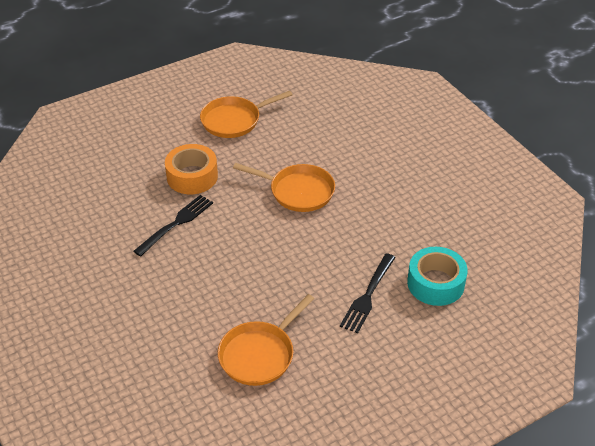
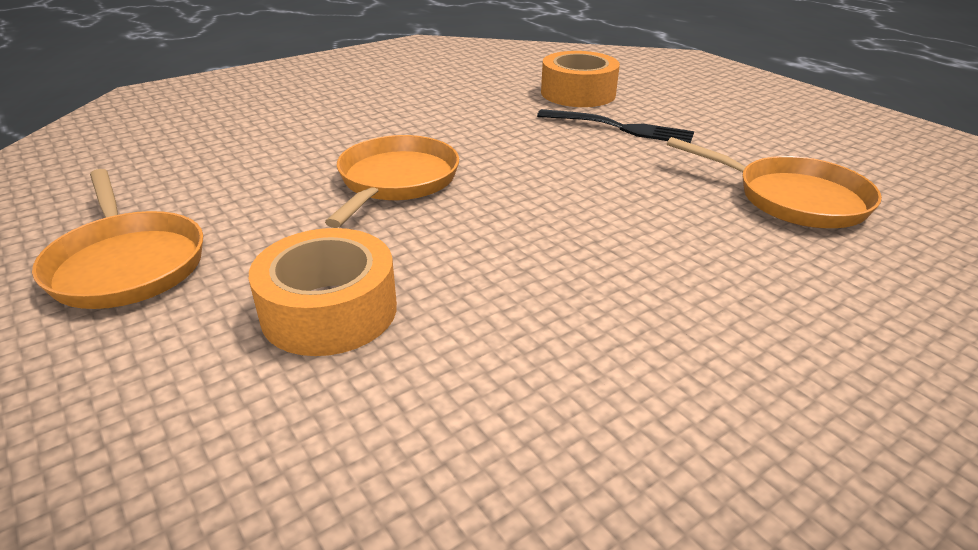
camera: 95 degrees left, 10 degrees down
black fork [133,195,213,257] -> none
turquoise tape [407,247,468,306] -> orange tape [541,51,620,107]

